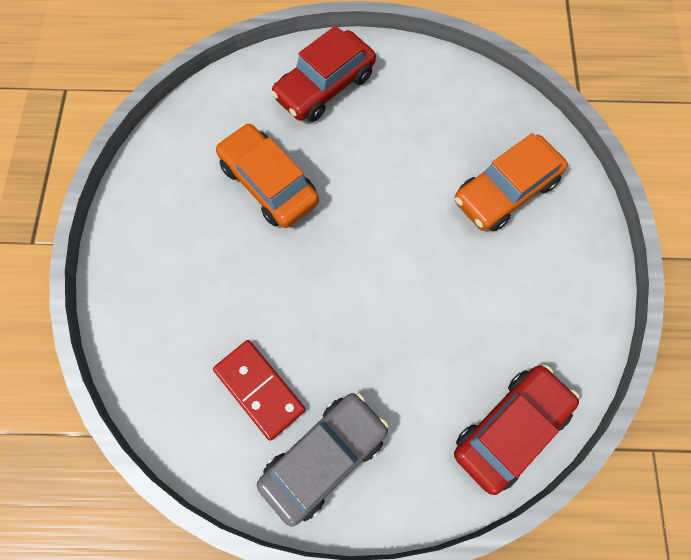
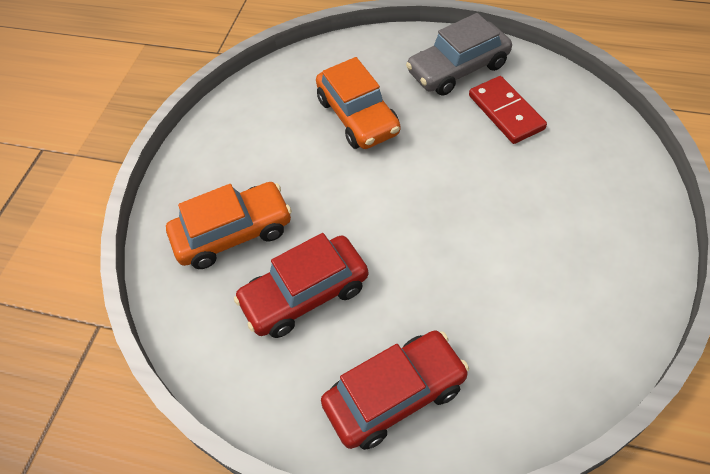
camera: 160 degrees left, 15 degrees down
orange car [216,123,319,228] -> orange car moved to [316,57,400,149]
red car [454,365,579,495] -> red car moved to [234,233,369,338]

